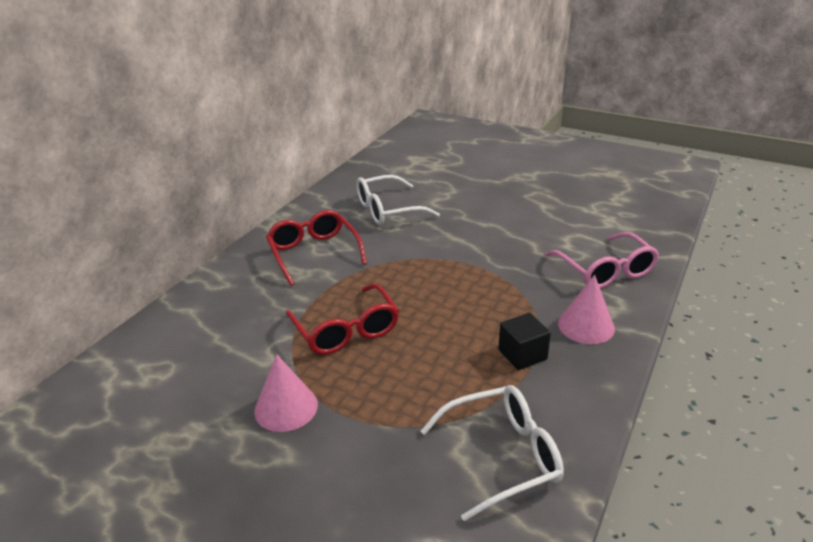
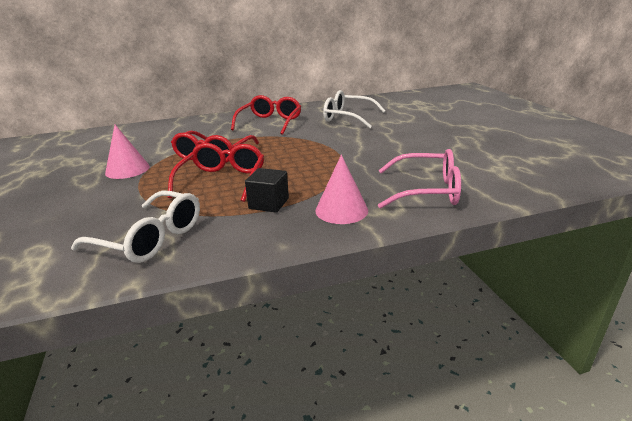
camera: 45 degrees right, 5 degrees down
pink glasses [545,232,659,288] -> pink glasses turned 105 degrees counterclockwise [378,149,461,209]
none -> red glasses [167,143,264,202]

